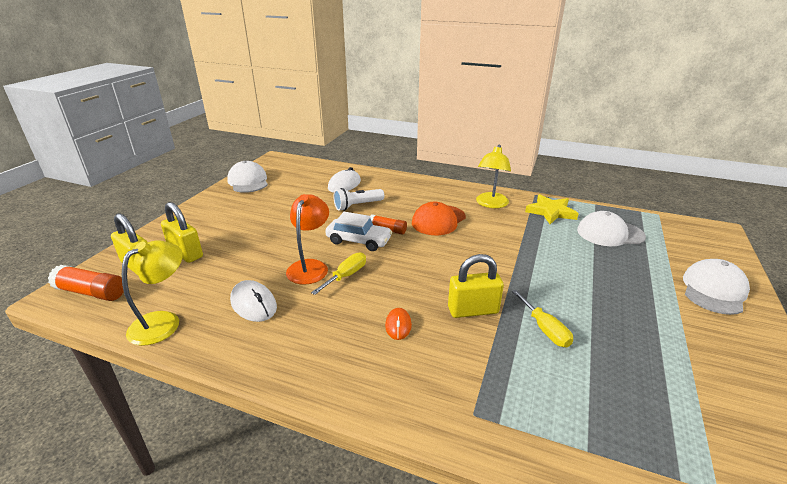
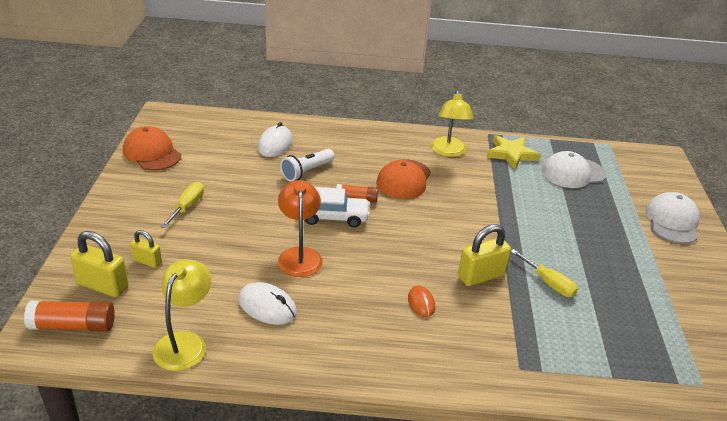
camera: 20 degrees left, 5 degrees up
yellow padlock [161,202,203,263] -> yellow padlock [130,230,162,268], size x0.59
white cap [227,161,268,193] -> orange cap [123,126,181,171]
yellow screwdriver [311,252,366,295] -> yellow screwdriver moved to [161,182,204,228]

